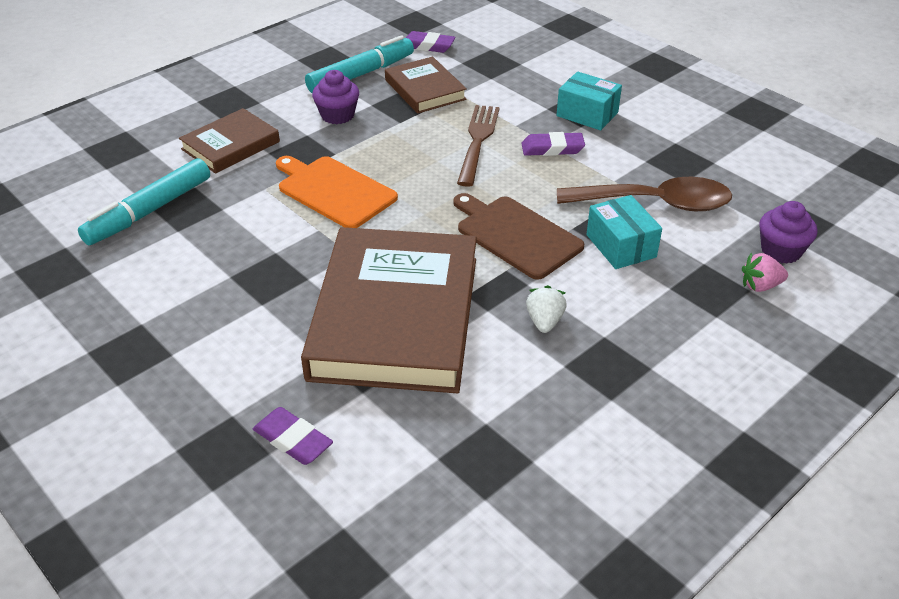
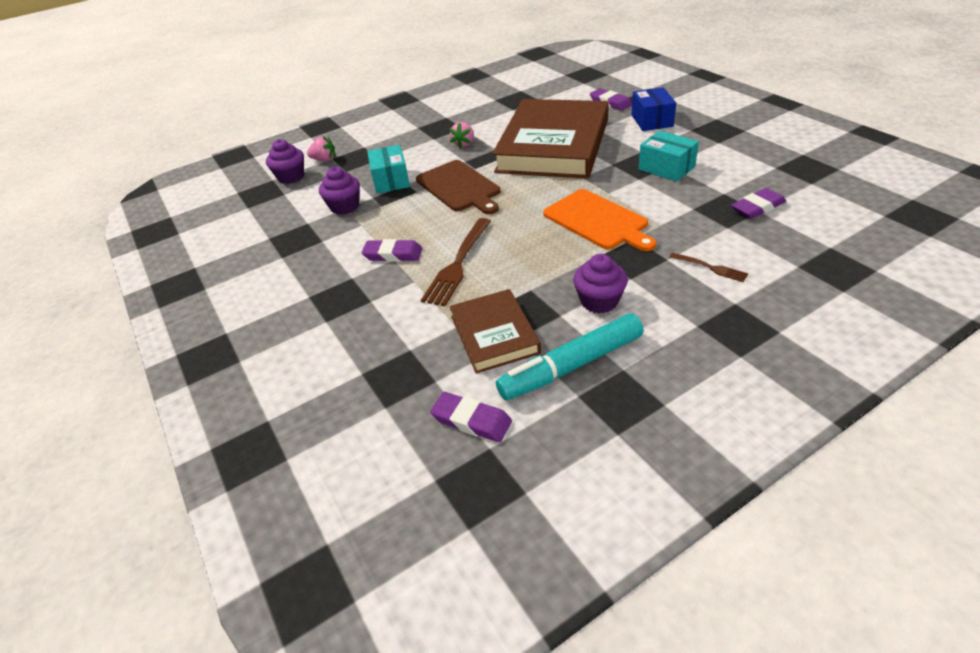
camera: 165 degrees left, 0 degrees up
turquoise marker [78,158,210,245] -> purple eraser [731,188,786,219]
brown book [179,108,280,174] -> brown fork [669,253,748,282]
white strawberry [526,285,567,333] -> pink strawberry [449,122,474,149]
turquoise box [557,72,622,130] -> turquoise box moved to [639,131,699,182]
brown spoon [557,177,732,211] -> purple cupcake [319,167,360,215]
none -> blue box [631,87,676,131]

